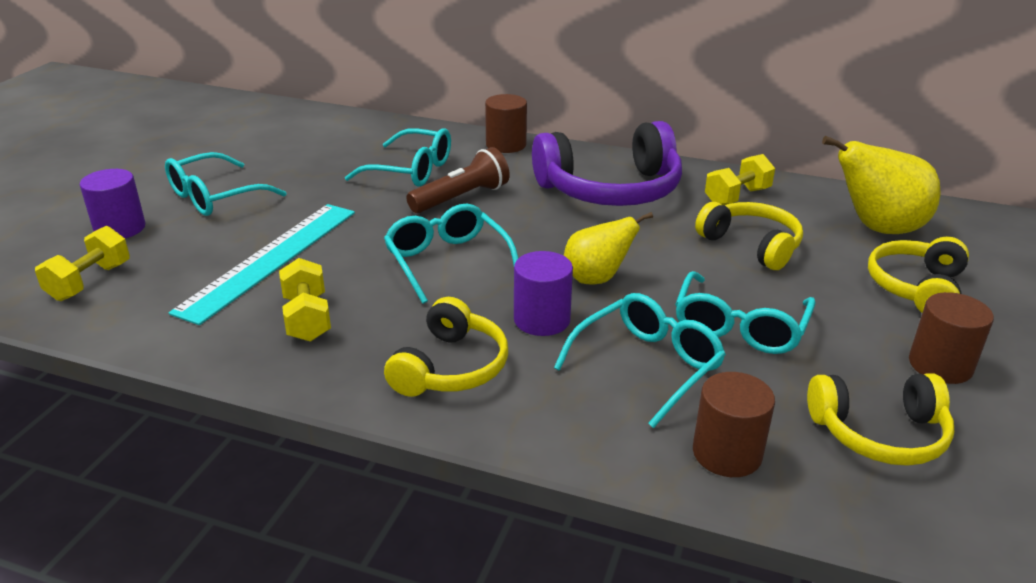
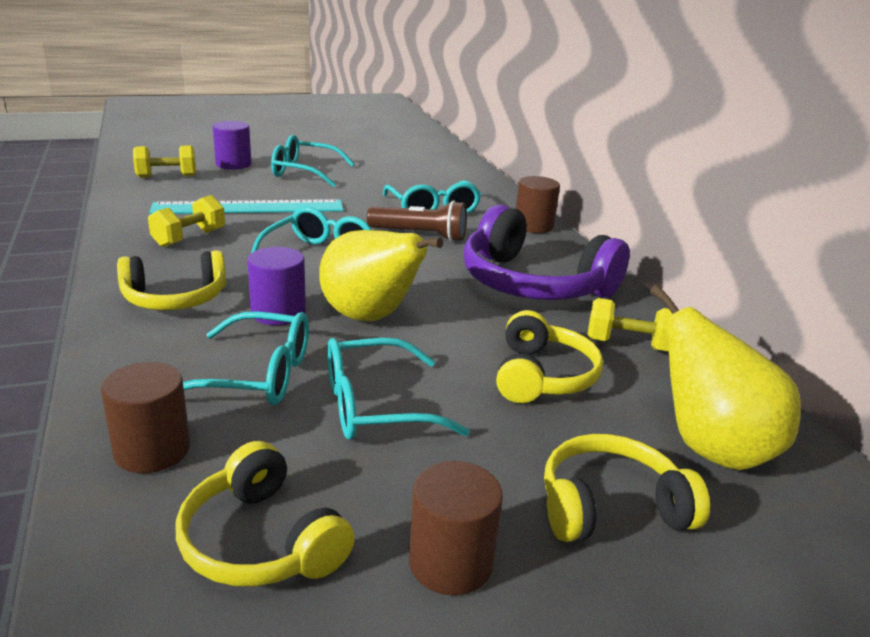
camera: 50 degrees right, 5 degrees down
yellow pear [564,212,653,284] -> yellow pear [319,230,443,321], size x1.55

